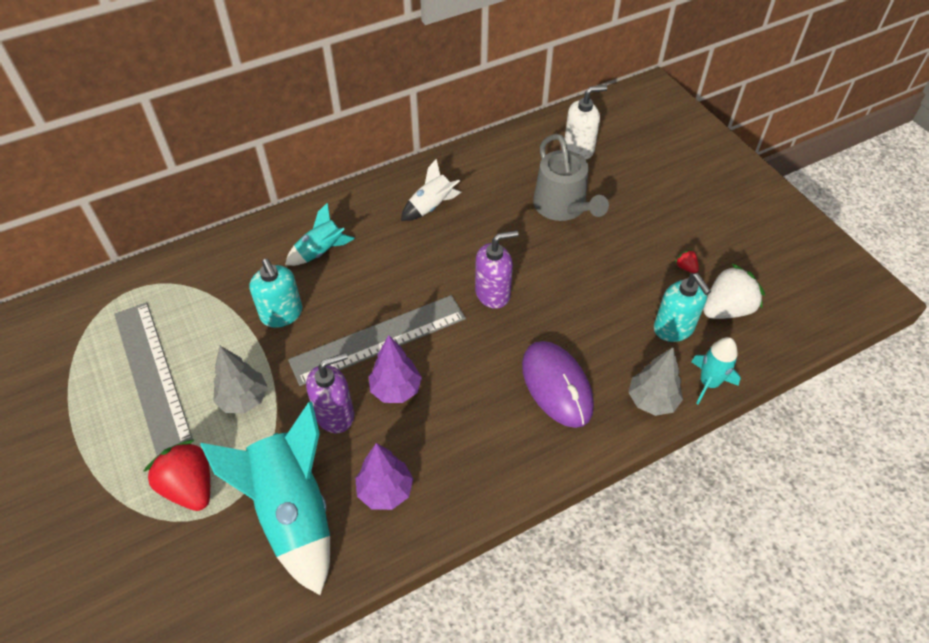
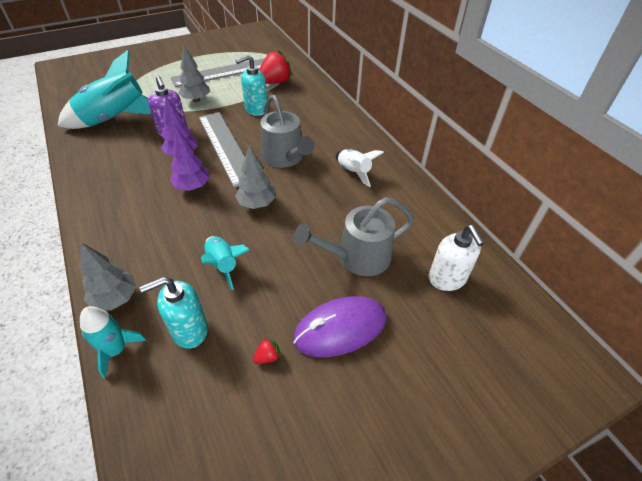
camera: 90 degrees right, 5 degrees down
red strawberry [143,440,210,511] -> red strawberry moved to [259,50,292,84]
turquoise rocket [285,203,355,266] -> turquoise rocket moved to [201,236,250,290]
purple tree [355,443,413,510] -> purple tree moved to [170,128,210,191]
purple soap dispenser [475,230,518,309] -> grey tree [235,145,276,209]
purple mouse [522,341,594,428] -> purple mouse moved to [293,296,386,357]
white strawberry [703,263,765,319] -> none
none -> grey watering can [260,95,314,168]

